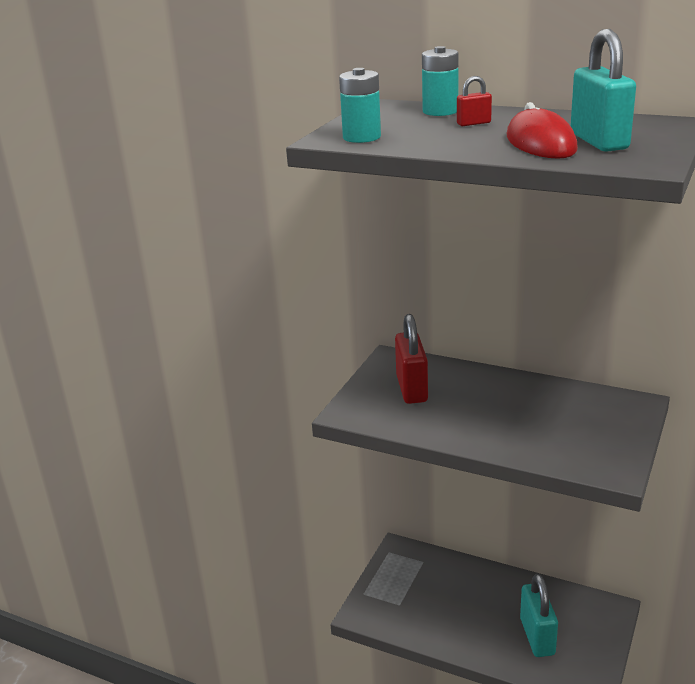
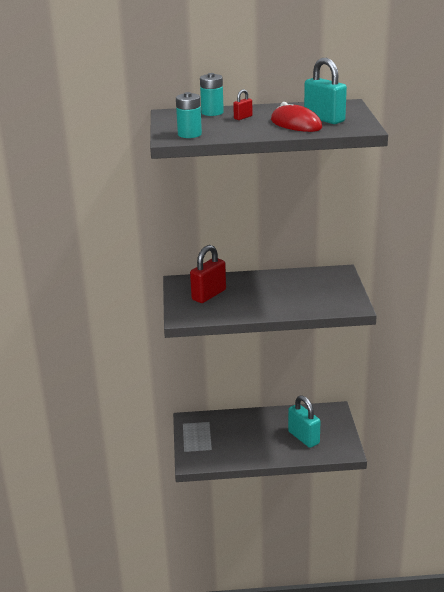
camera: 30 degrees left, 0 degrees up
red padlock [395,314,428,404] -> red padlock turned 75 degrees clockwise [190,245,226,303]

